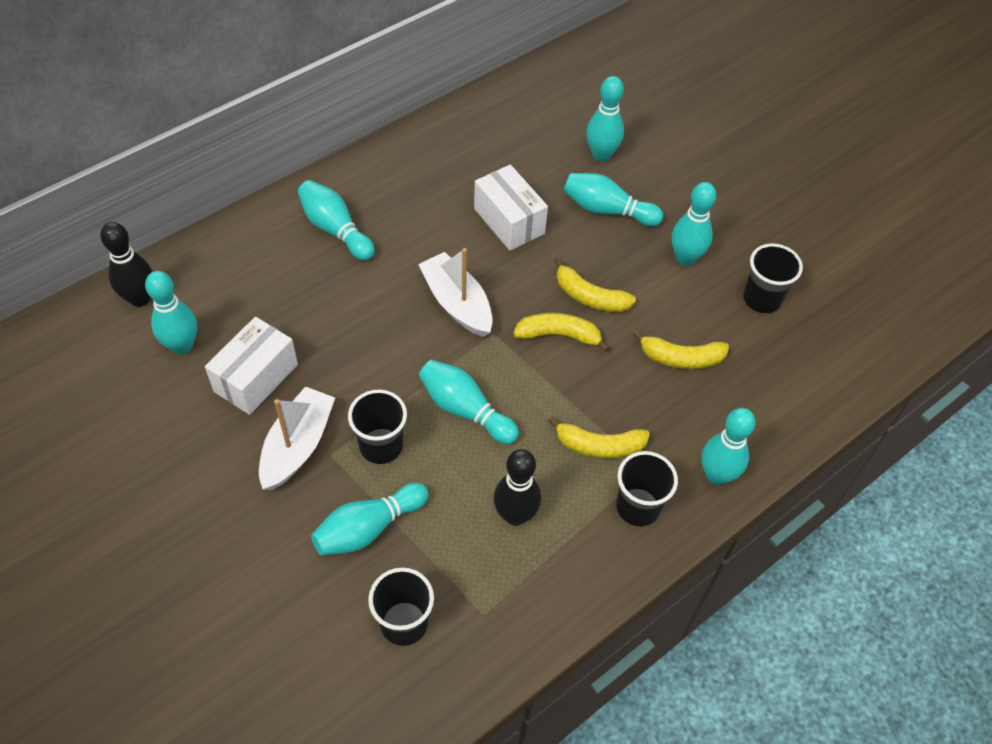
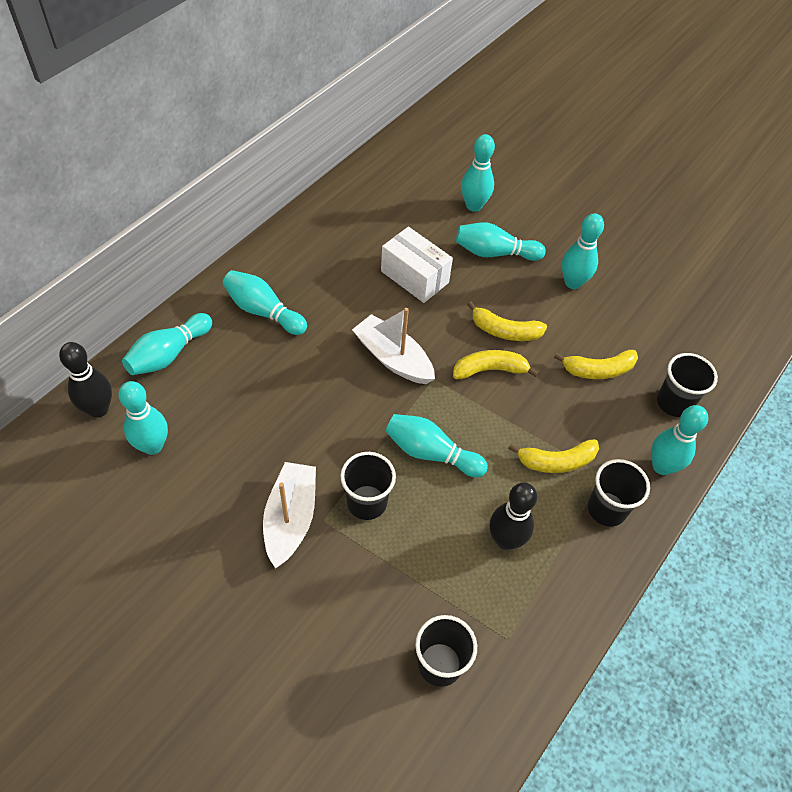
camera: 15 degrees left, 0 degrees up
white box [205,317,298,415] -> none
turquoise bowling pin [311,483,429,555] -> turquoise bowling pin moved to [122,313,212,375]
black cup [743,243,803,313] -> black cup moved to [657,353,718,417]

